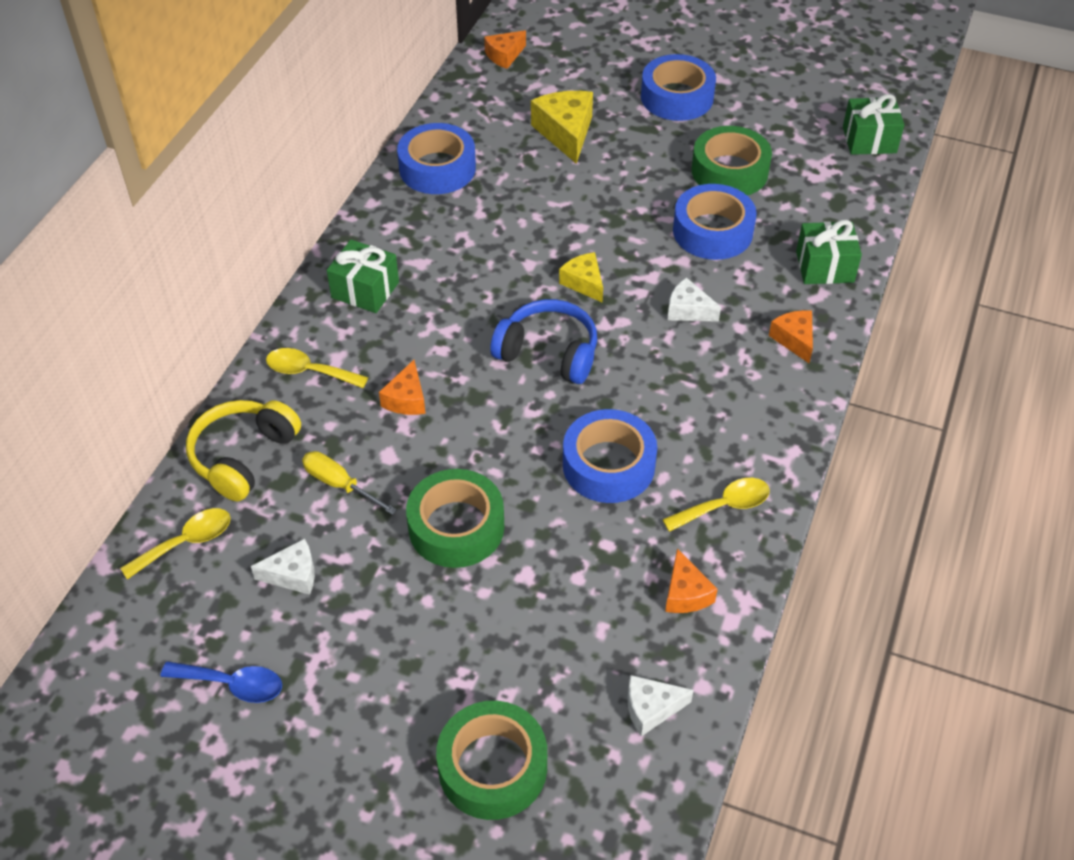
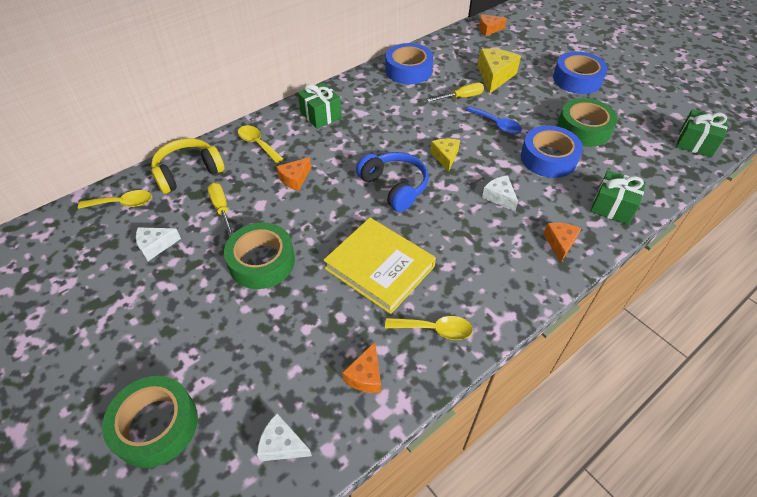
camera: 30 degrees right, 0 degrees up
blue spoon [160,661,282,703] -> blue spoon moved to [466,106,522,134]
white cheese [251,539,315,595] -> white cheese turned 135 degrees clockwise [136,227,181,261]
blue tape [563,409,657,503] -> yellow book [323,218,436,314]
none -> yellow screwdriver [427,82,484,102]

